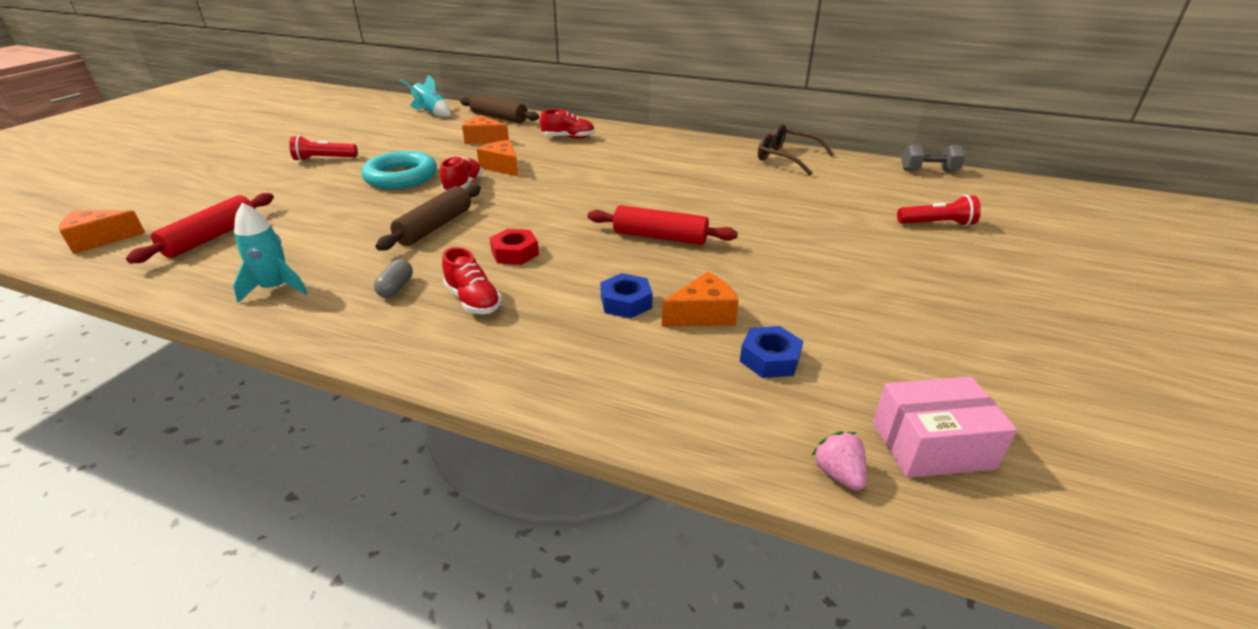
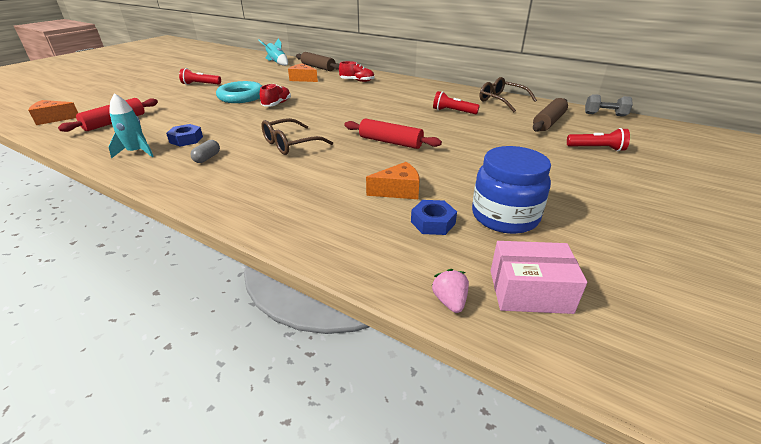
camera: 10 degrees right, 0 degrees up
brown rolling pin [375,184,481,250] -> brown rolling pin moved to [533,98,568,131]
red shoe [442,247,502,314] -> none
orange cheese [477,140,519,177] -> none
red nut [490,229,539,265] -> brown glasses [261,118,333,155]
blue nut [600,273,653,319] -> blue nut moved to [166,124,203,147]
none -> red flashlight [433,91,480,114]
none -> blue jar [472,146,551,234]

